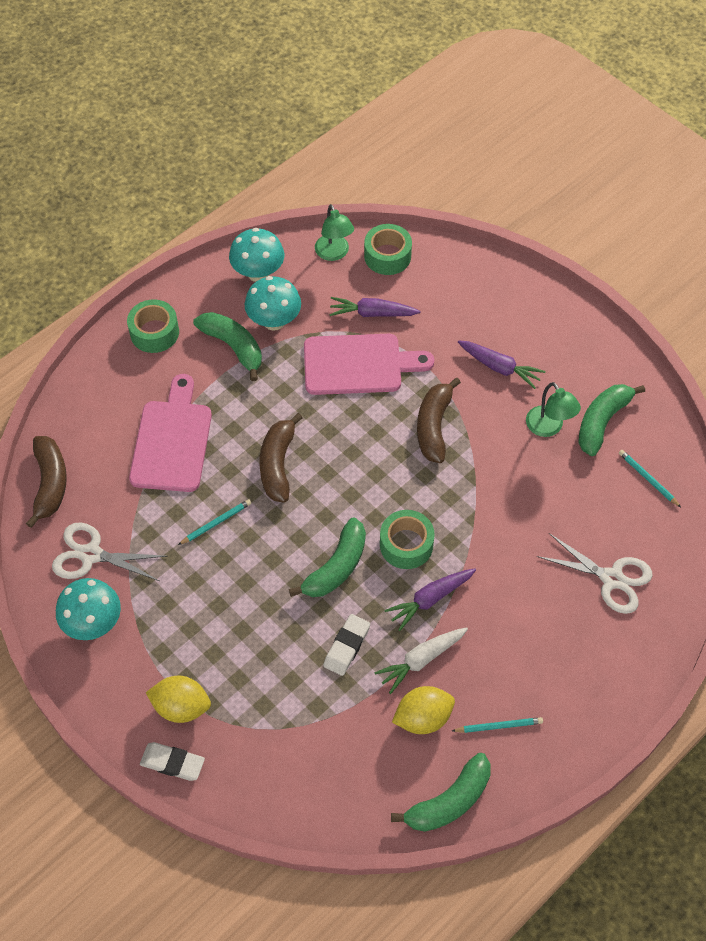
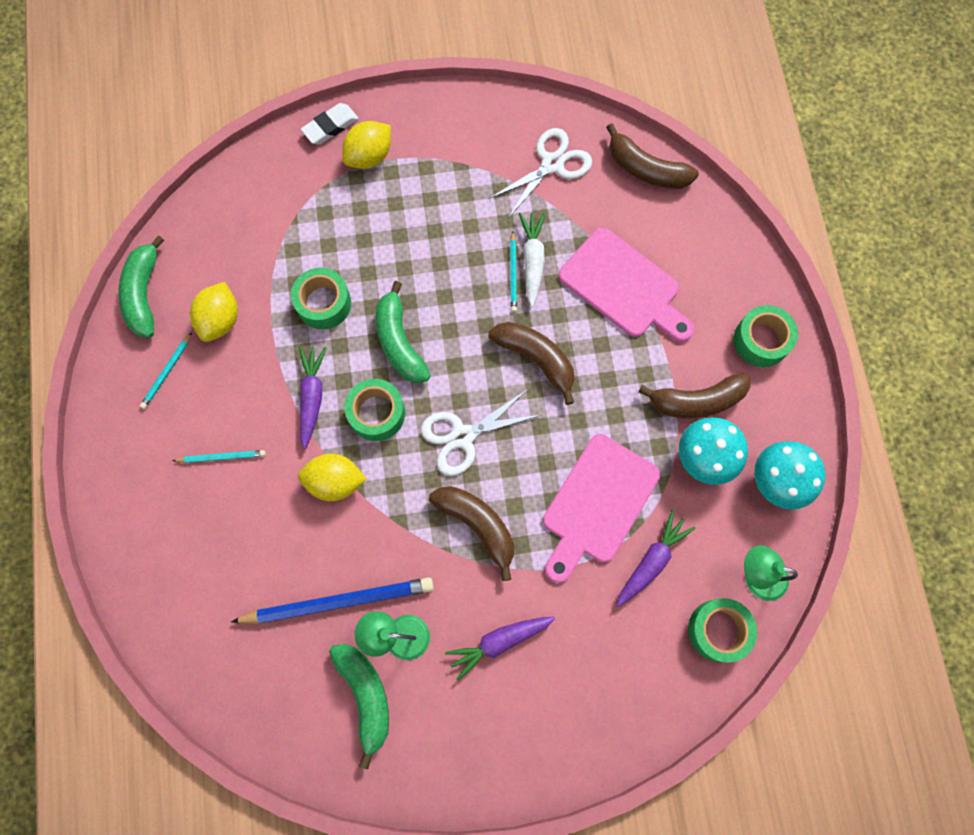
camera: 125 degrees right, 15 degrees up
turquoise mushroom [56,578,121,640] -> none
green banana [193,312,262,381] -> brown banana [639,373,751,418]
white eraser [323,614,370,676] -> green tape [291,268,351,330]
white carrot [374,627,468,694] -> white carrot moved to [519,213,545,307]
white scissors [537,533,653,614] -> white scissors moved to [421,389,540,476]
turquoise pencil [619,450,681,507] -> turquoise pencil moved to [172,450,266,463]
none -> blue pencil [231,577,434,624]
none -> yellow lemon [298,454,366,501]

